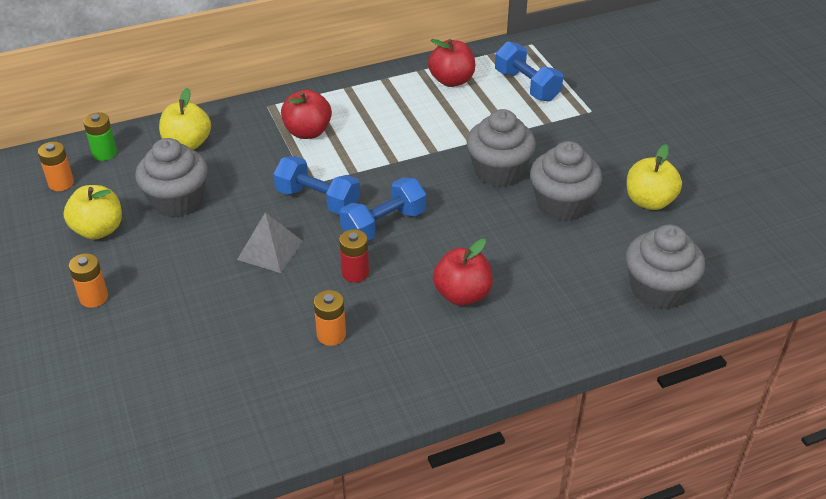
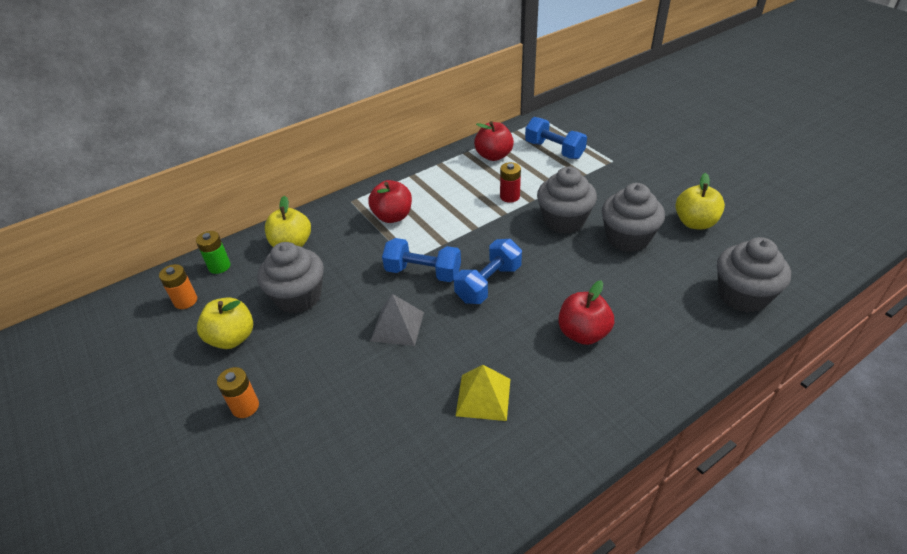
camera: 10 degrees left, 0 degrees up
orange battery [314,290,346,346] -> yellow pyramid [456,365,510,421]
red battery [339,229,369,283] -> red battery moved to [500,162,521,203]

